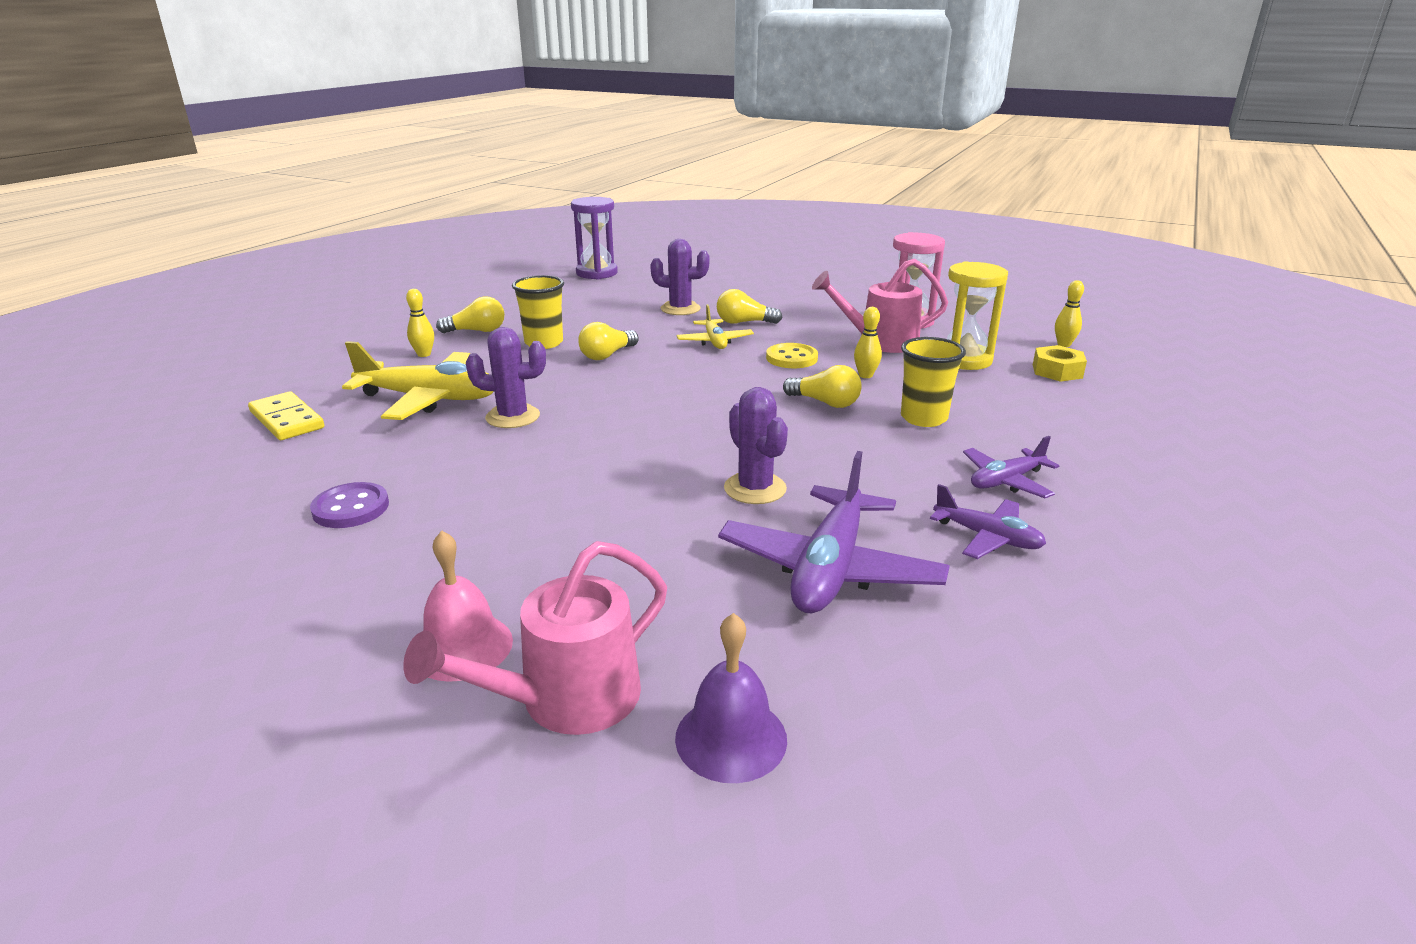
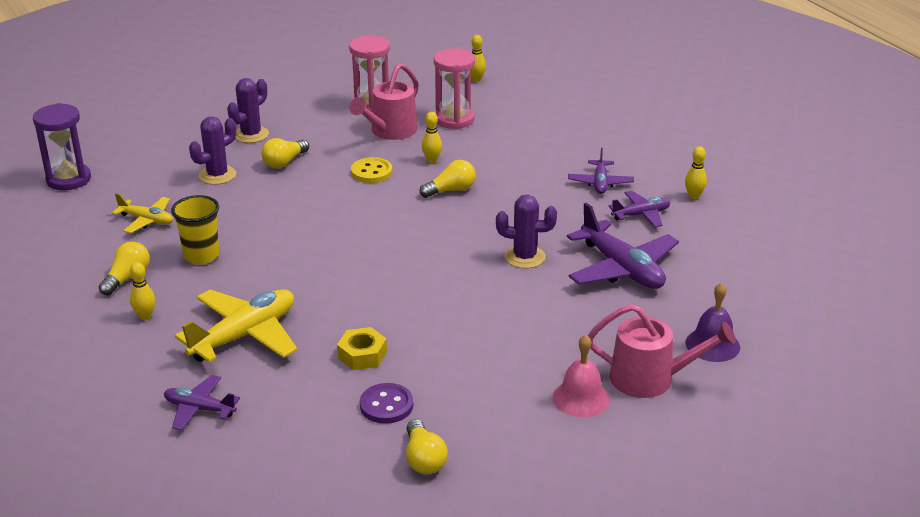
camera: 55 degrees left, 5 degrees up
yellow domino [248,391,324,440] -> purple plane [164,375,240,430]
pink watering can [403,541,667,735] -> pink watering can turned 75 degrees counterclockwise [588,304,736,398]
purple cactus [466,327,546,428] -> purple cactus moved to [227,78,269,143]
yellow light bulb [578,322,638,360] -> yellow light bulb moved to [406,419,448,474]
yellow plane [676,304,754,349] -> yellow plane moved to [112,193,173,233]
yellow cup [901,337,966,427] -> none
yellow hourglass [947,261,1008,370] -> pink hourglass [434,48,475,129]
yellow nut [1033,345,1087,382] -> yellow nut moved to [337,327,387,370]
none -> yellow bowling pin [685,146,707,199]

